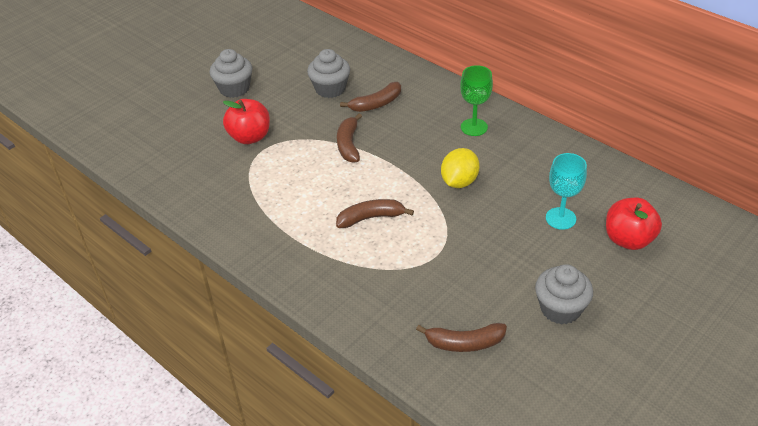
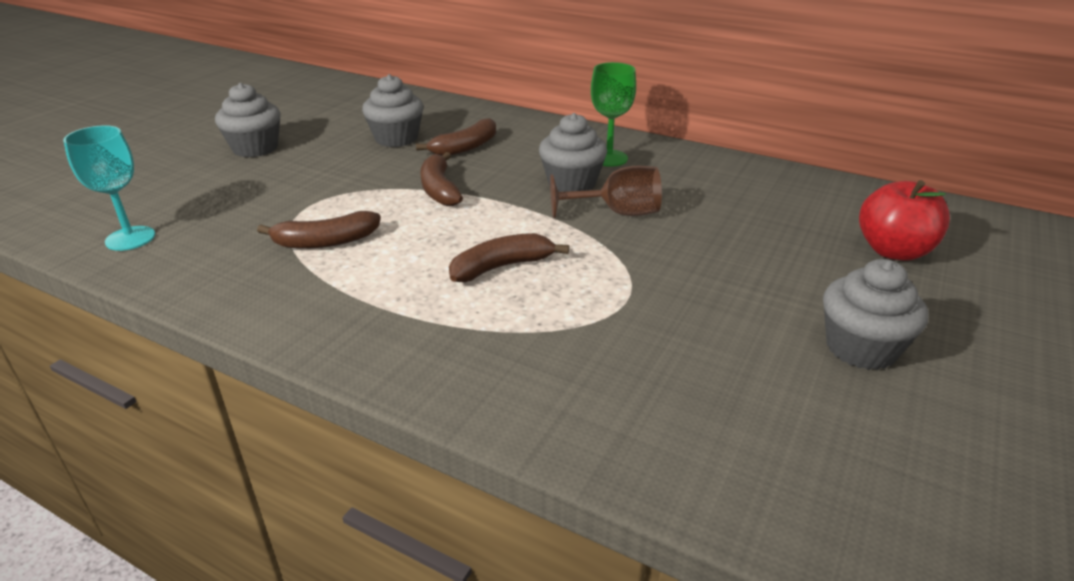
camera: 15 degrees left, 10 degrees down
red apple [223,99,270,144] -> none
brown banana [416,323,507,352] -> brown banana moved to [257,211,381,249]
yellow lemon [441,148,480,188] -> brown goblet [550,166,662,218]
turquoise goblet [546,153,587,230] -> turquoise goblet moved to [63,125,155,251]
none -> grey cupcake [539,113,607,192]

